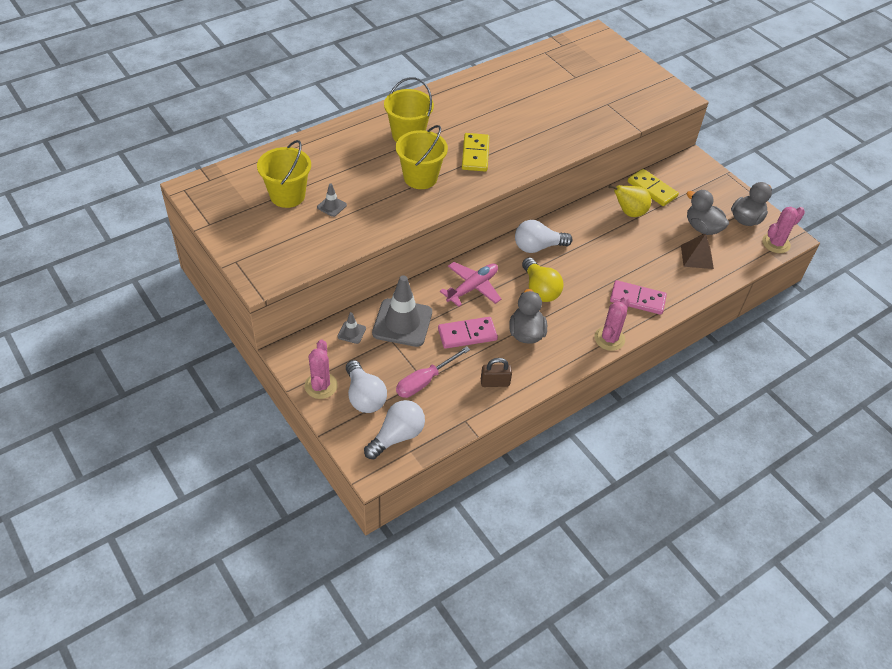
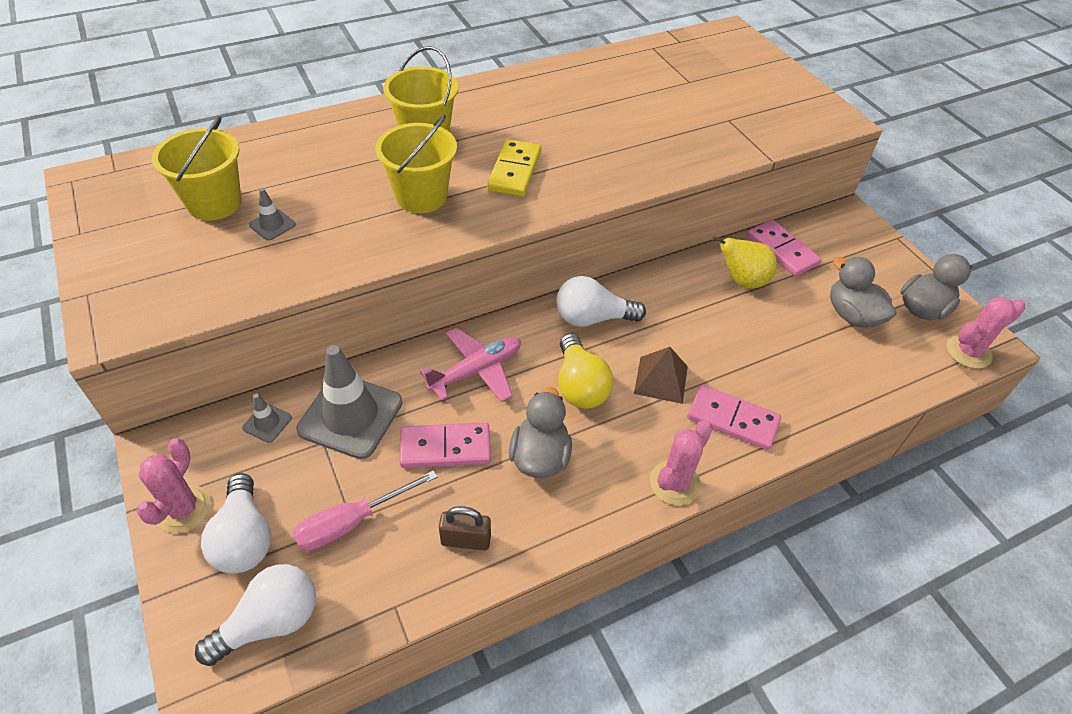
camera: 10 degrees right, 0 degrees up
yellow domino [628,169,679,206] -> pink domino [747,219,821,276]
brown pyramid [681,234,714,269] -> brown pyramid moved to [634,347,688,404]

